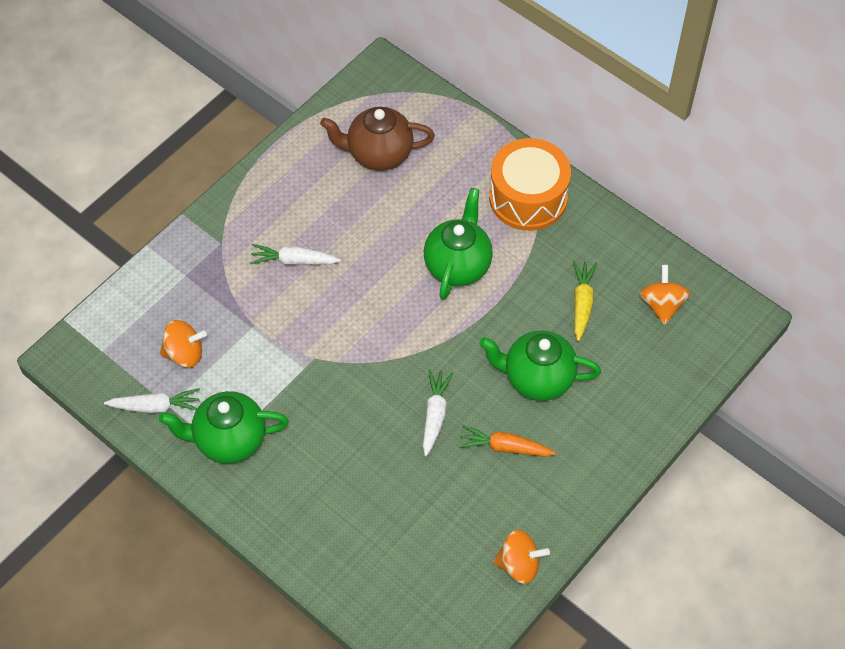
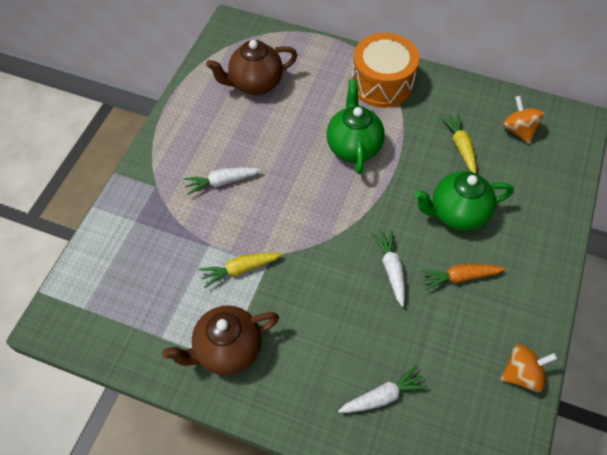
camera: 20 degrees left, 0 degrees up
white carrot [104,388,200,413] -> white carrot moved to [338,365,428,413]
green teapot [159,391,289,464] -> brown teapot [162,305,279,375]
orange spinning top [160,320,207,368] -> none
none -> yellow carrot [198,252,282,288]

